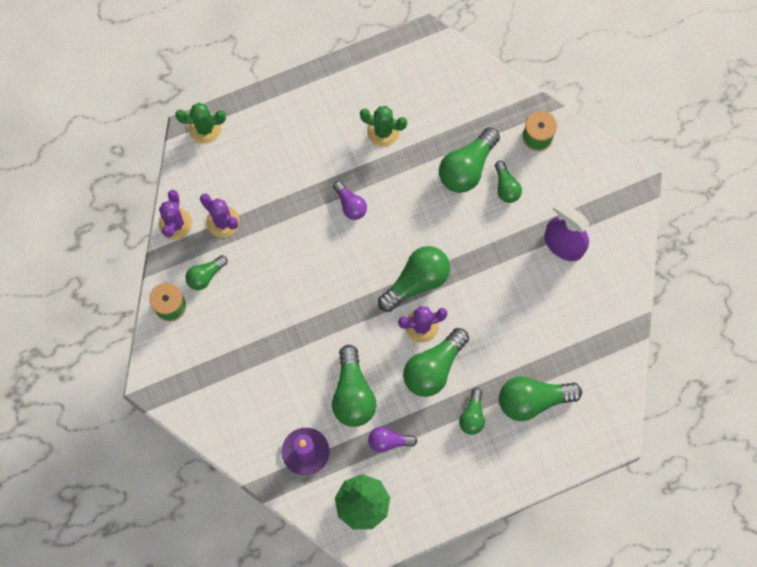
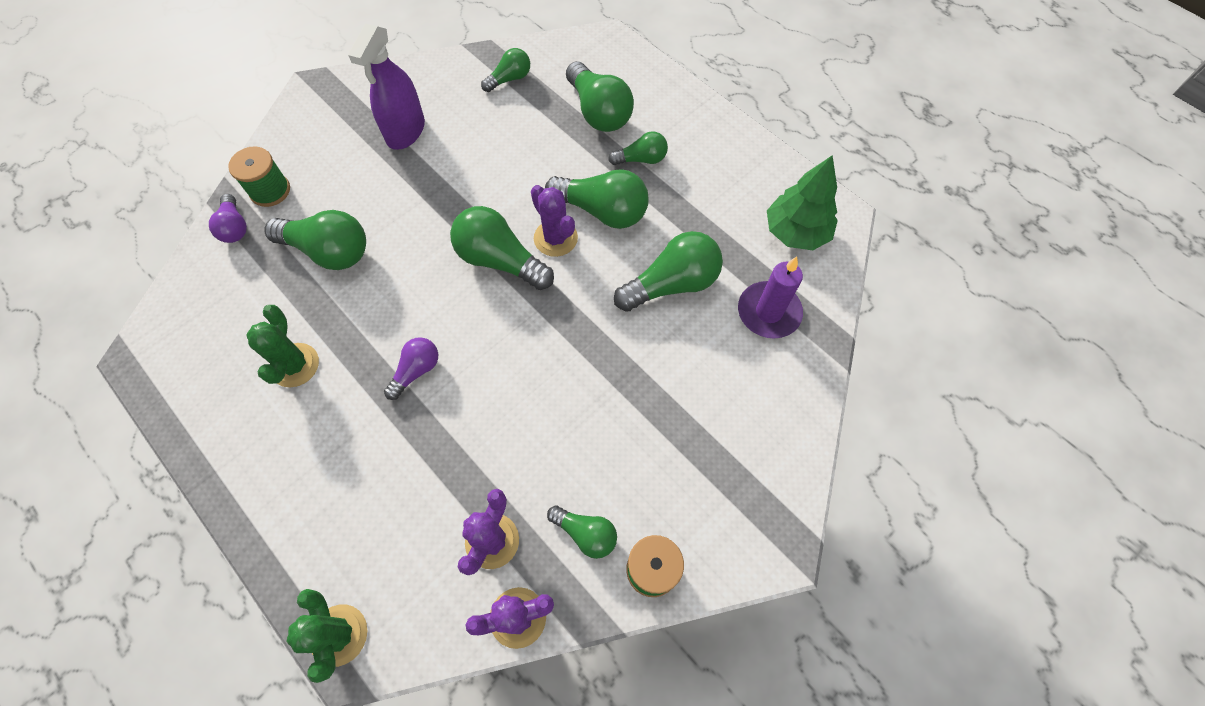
camera: 110 degrees left, 10 degrees down
purple light bulb [368,427,417,453] -> purple light bulb moved to [209,194,247,243]
green light bulb [495,161,522,203] -> green light bulb moved to [481,48,530,92]

